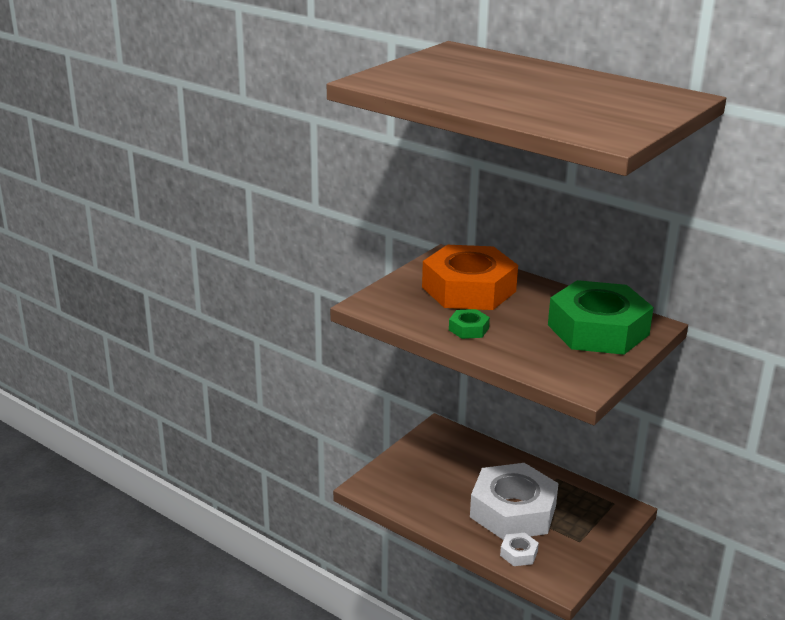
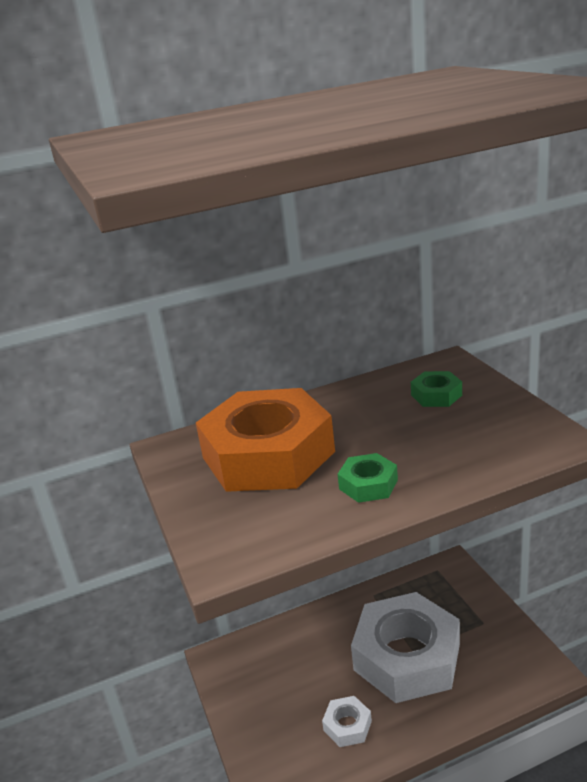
camera: 55 degrees left, 0 degrees up
white nut [500,533,539,566] -> white nut moved to [322,696,372,747]
green nut [548,280,654,355] -> green nut [411,371,462,407], size x0.41

